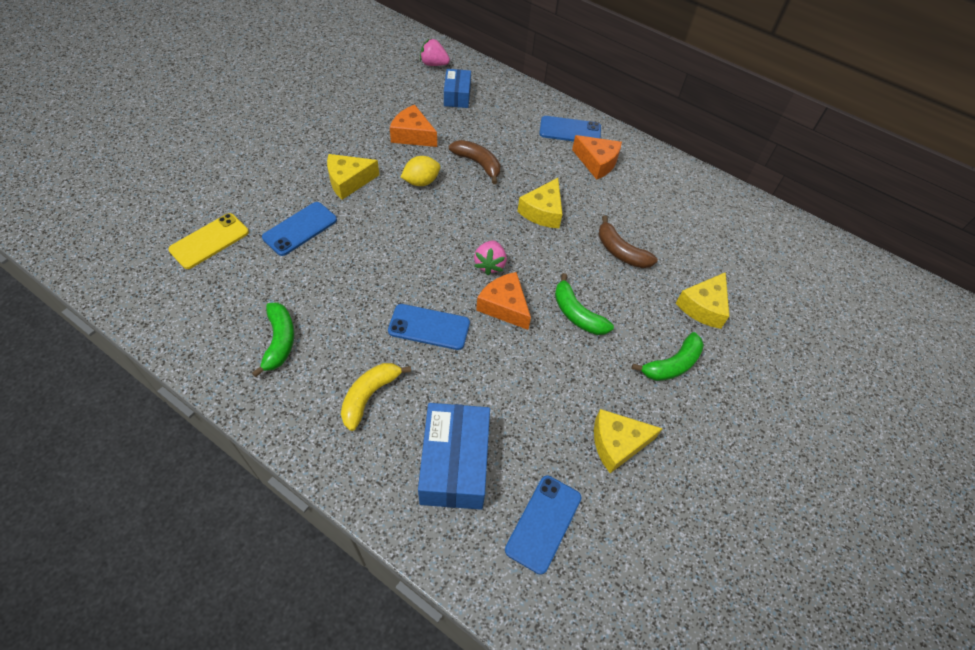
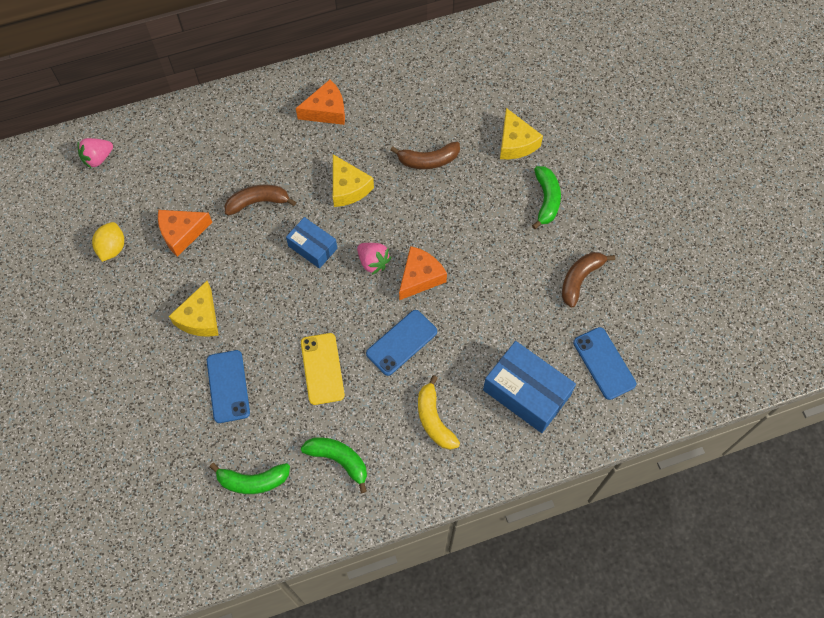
camera: 50 degrees left, 10 degrees up
yellow phone [168,213,249,269] -> yellow phone moved to [301,333,345,405]
yellow lemon [401,156,440,186] -> yellow lemon moved to [92,222,124,262]
blue box [444,69,471,108] -> blue box moved to [286,217,337,269]
orange cheese [476,272,531,330] -> orange cheese turned 135 degrees clockwise [399,246,447,300]
blue phone [539,116,601,141] -> none
green banana [555,273,614,335] -> green banana moved to [210,463,290,494]
yellow cheese [594,409,663,473] -> brown banana [562,252,615,307]

